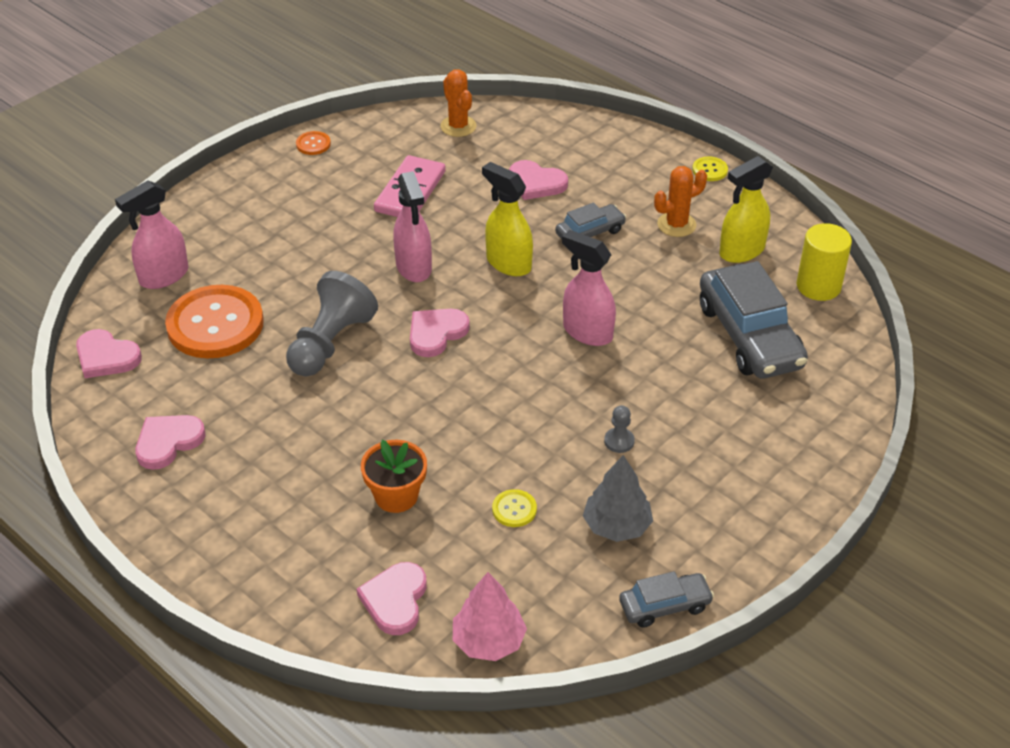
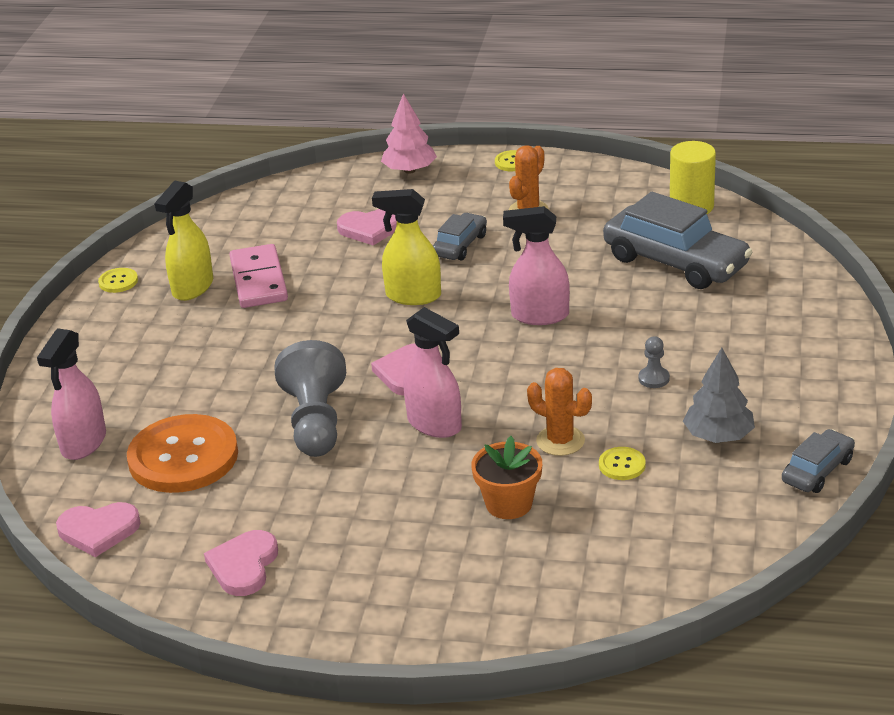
camera: 30 degrees left, 10 degrees down
orange button [296,131,331,155] -> yellow button [98,268,138,293]
pink heart [357,562,427,635] -> none
pink spray bottle [393,171,432,282] -> pink spray bottle moved to [403,307,462,438]
orange cactus [440,69,476,137] -> orange cactus moved to [527,368,592,456]
pink tree [453,572,527,661] -> pink tree moved to [381,94,437,174]
yellow spray bottle [719,156,773,263] -> yellow spray bottle moved to [154,181,213,301]

